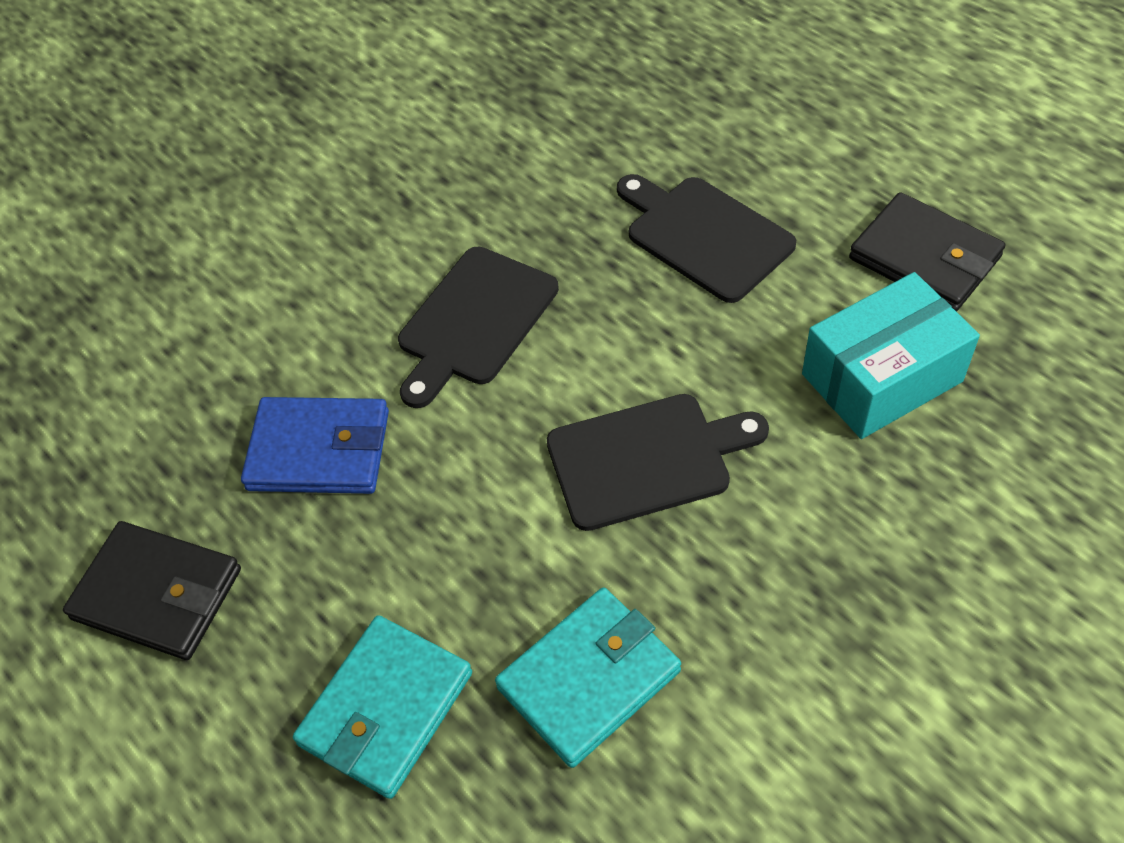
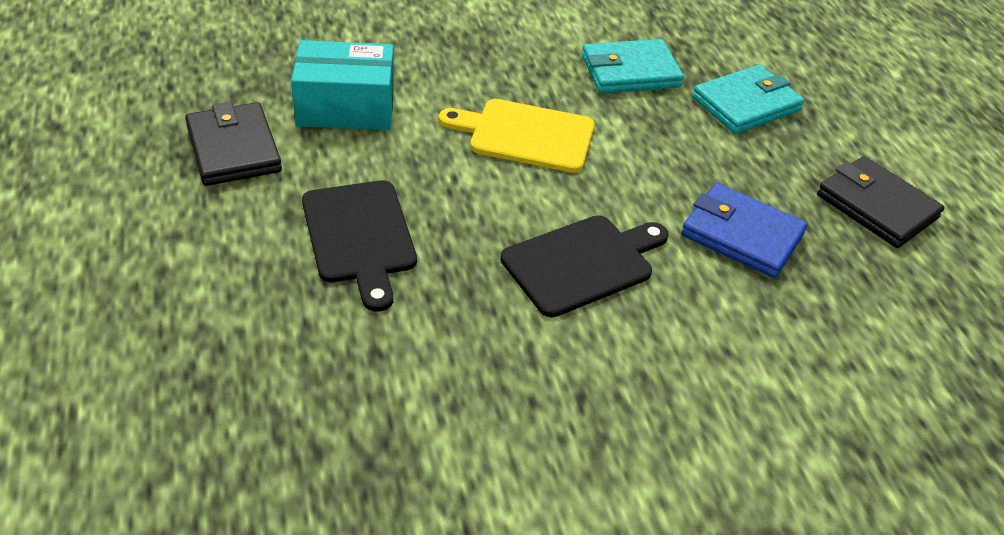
camera: 160 degrees left, 10 degrees down
black cutting board [547,394,769,531] -> yellow cutting board [439,99,595,173]

